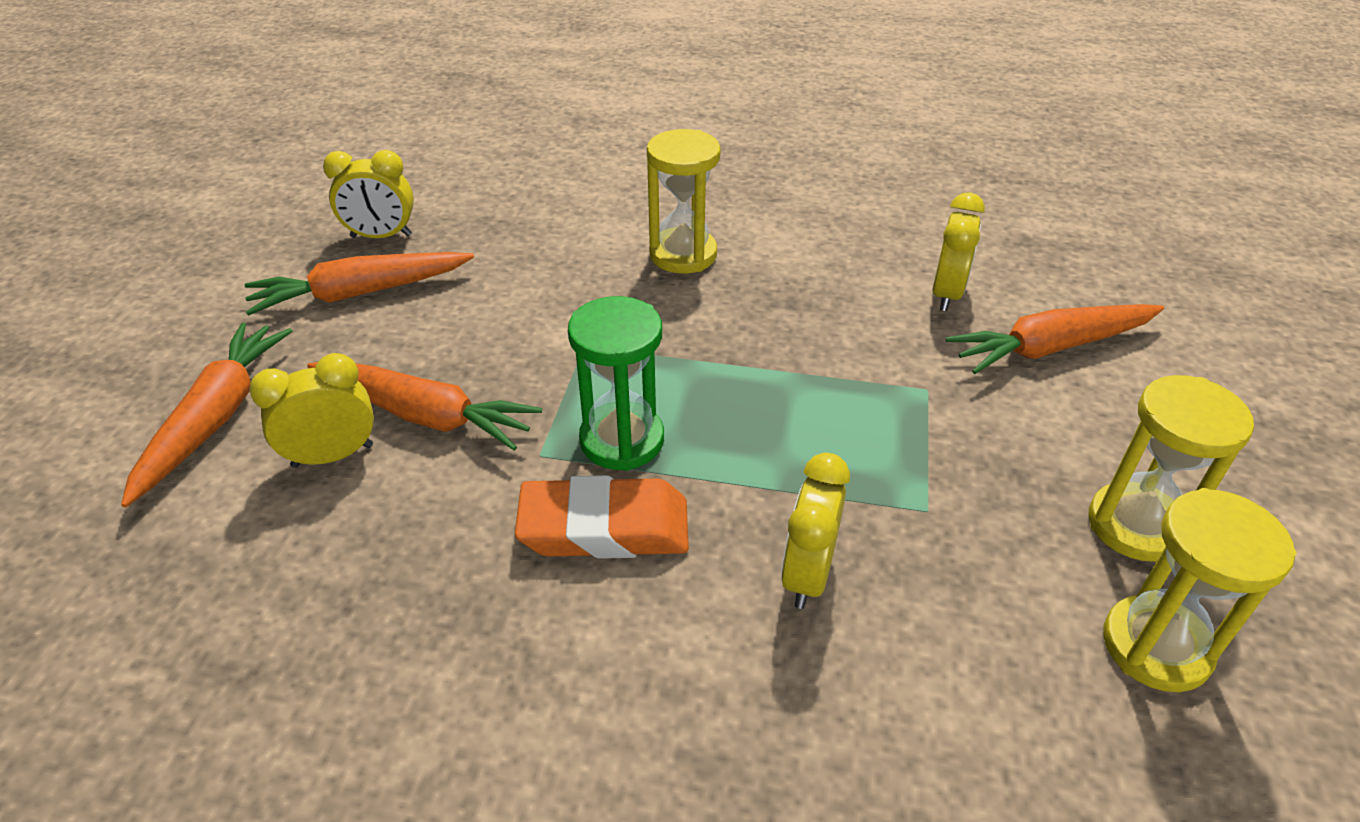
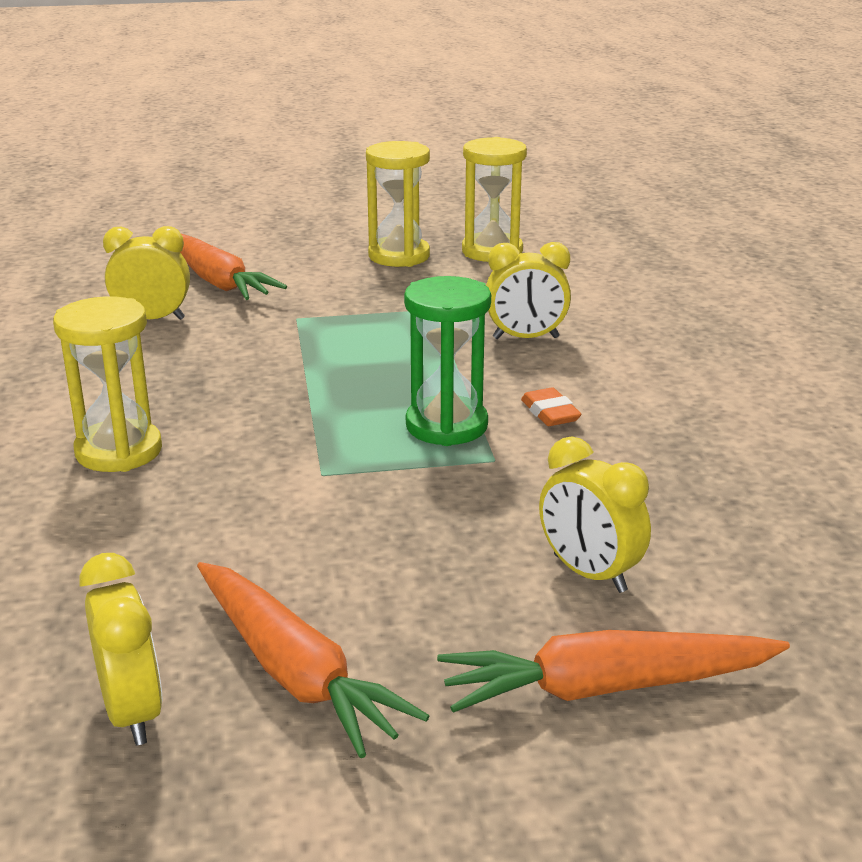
camera: 110 degrees left, 15 degrees down
orange carrot [307,362,542,451] -> none
orange eraser [515,475,689,559] -> orange eraser [521,387,581,426], size x0.50

